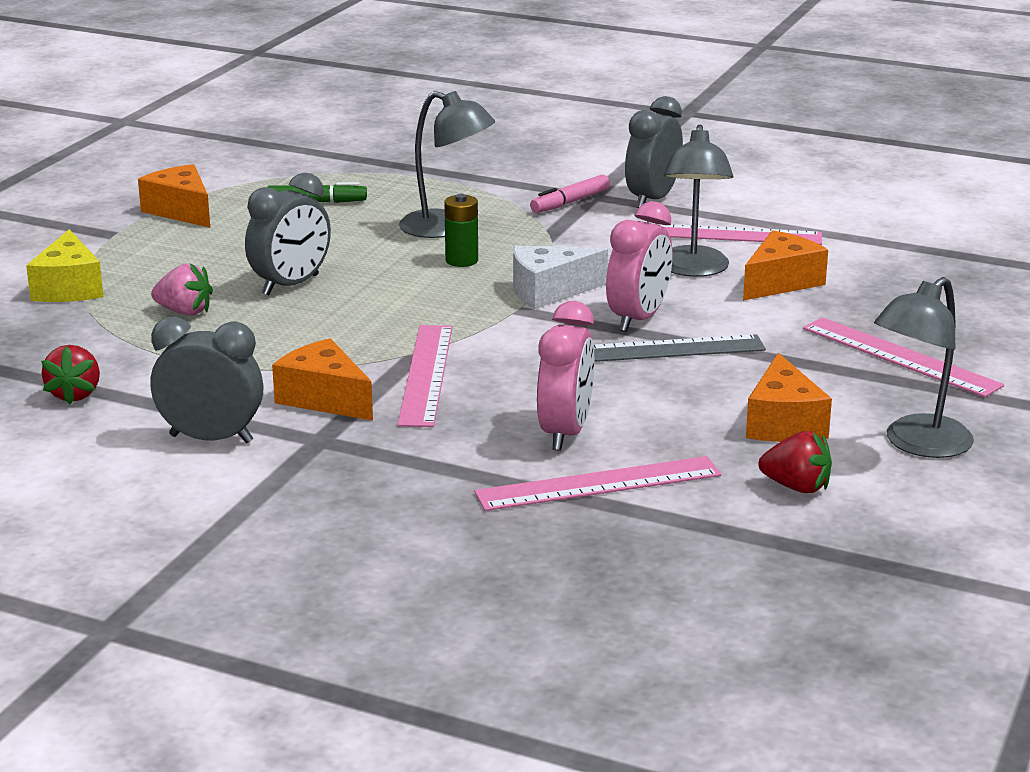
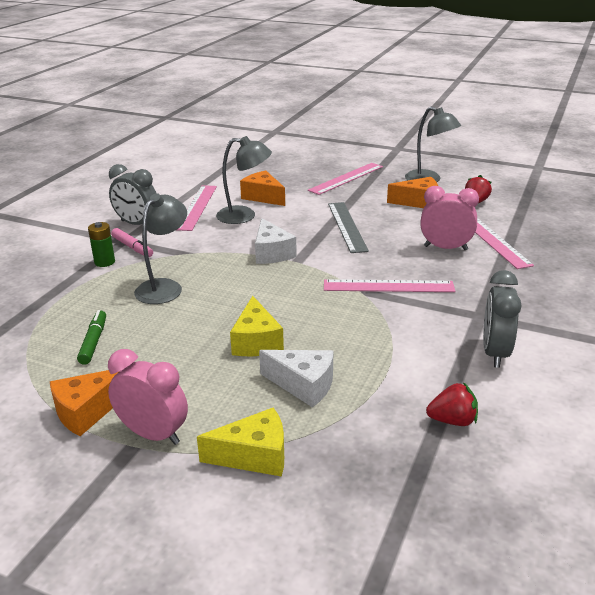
camera: 90 degrees left, 5 degrees up
pink strawberry [151,263,213,315] -> white cheese [259,350,333,408]
grey clock [245,173,331,295] -> yellow cheese [230,296,284,356]
orange cheese [272,338,373,421] -> none
green battery [444,194,478,267] -> green battery moved to [88,222,115,267]
pink clock [606,201,672,332] -> pink clock moved to [108,349,188,445]

